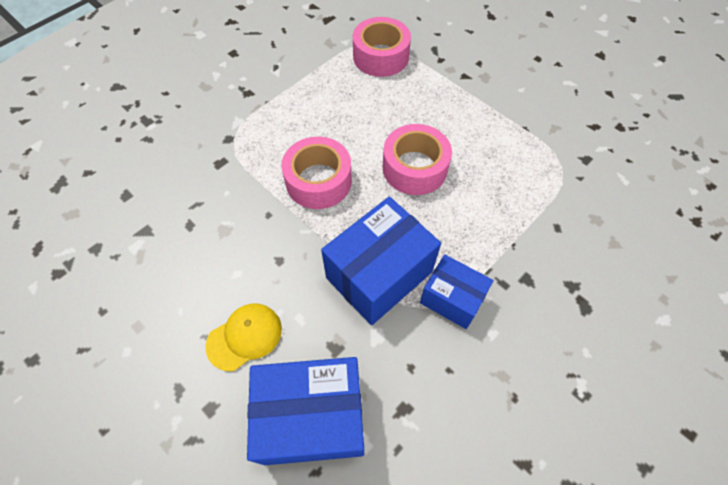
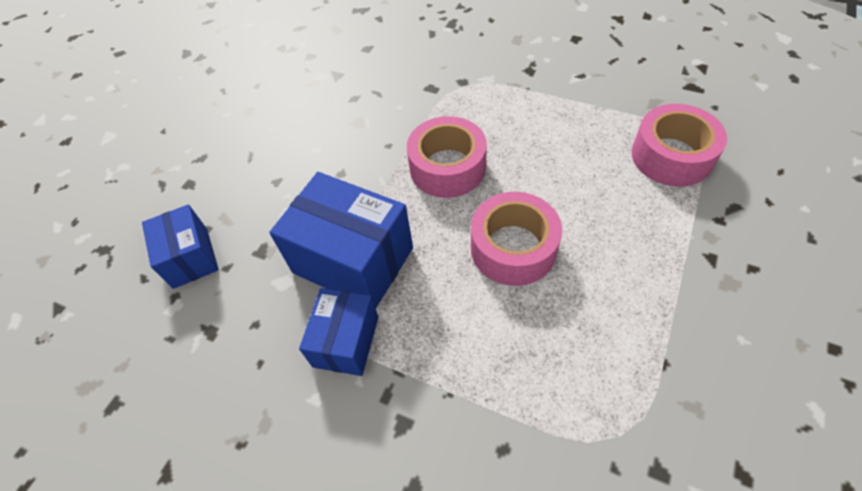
camera: 75 degrees right, 5 degrees down
yellow cap [205,303,282,371] -> none
blue box [247,357,364,465] -> blue box [142,204,219,289], size x0.60

